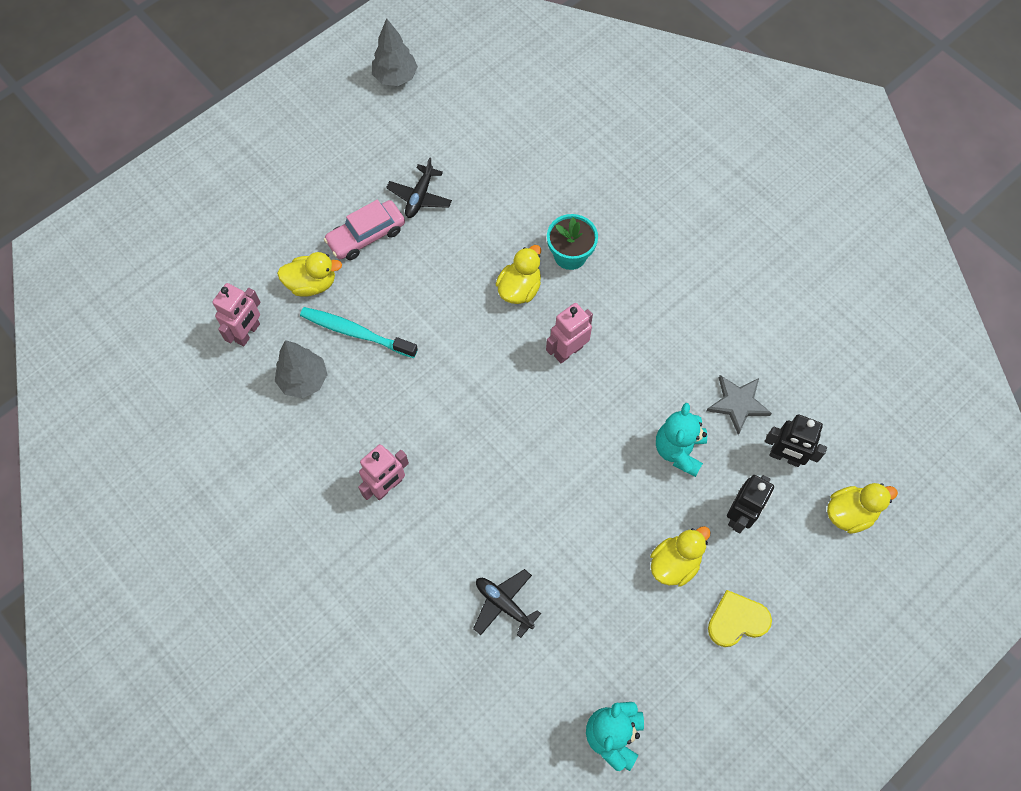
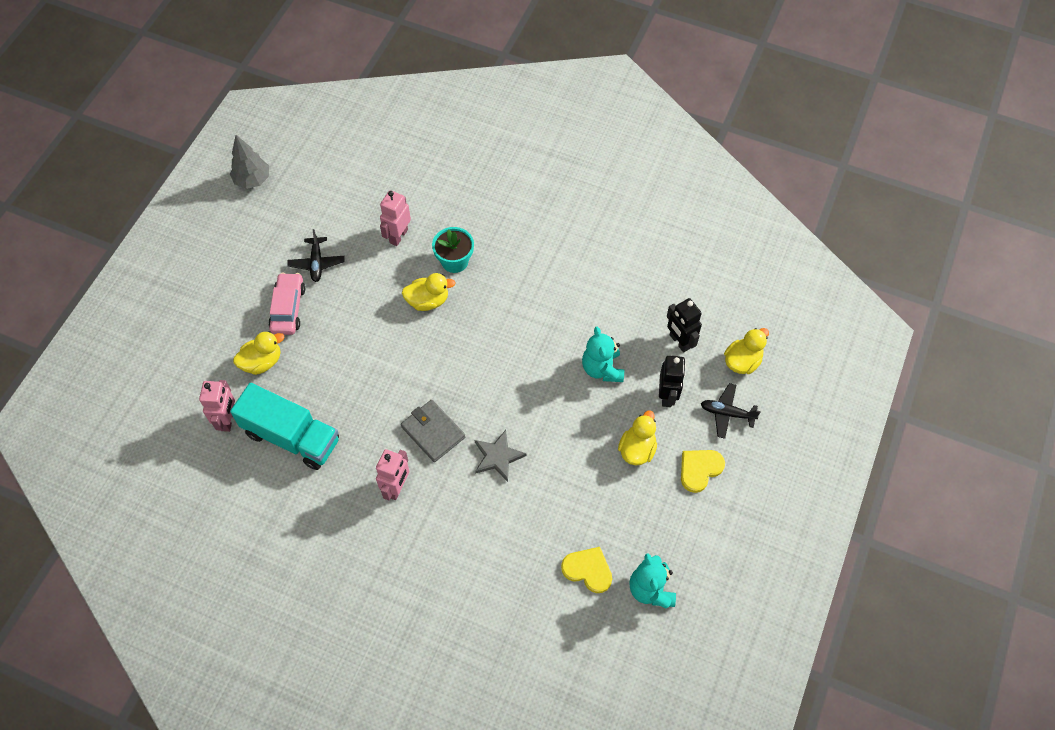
camera: 25 degrees left, 5 degrees down
grey tree [275,340,328,398] -> turquoise truck [230,383,339,470]
turquoise toothbrush [300,307,418,358] -> none
pink car [324,200,405,260] -> pink car turned 150 degrees clockwise [268,272,305,335]
black plane [473,569,541,638] -> black plane moved to [701,383,761,439]
yellow duck [496,245,541,304] -> yellow duck turned 75 degrees clockwise [402,273,456,311]
pink robot [546,303,593,363] -> pink robot moved to [380,190,411,246]
grey star [707,375,772,435] -> grey star moved to [475,430,527,482]
black robot [765,414,827,467] -> black robot turned 60 degrees clockwise [667,298,702,353]
none -> grey wallet [401,400,465,462]
none -> yellow heart [561,547,612,593]

